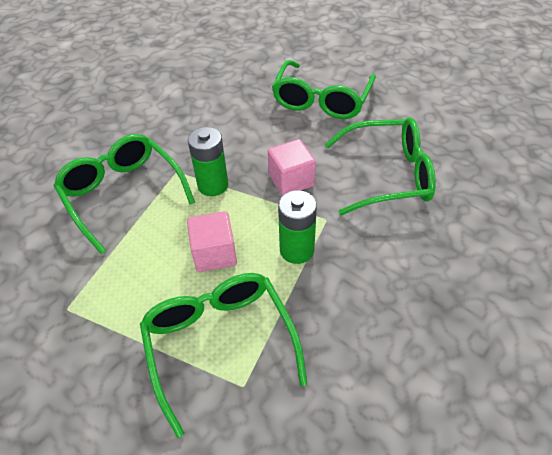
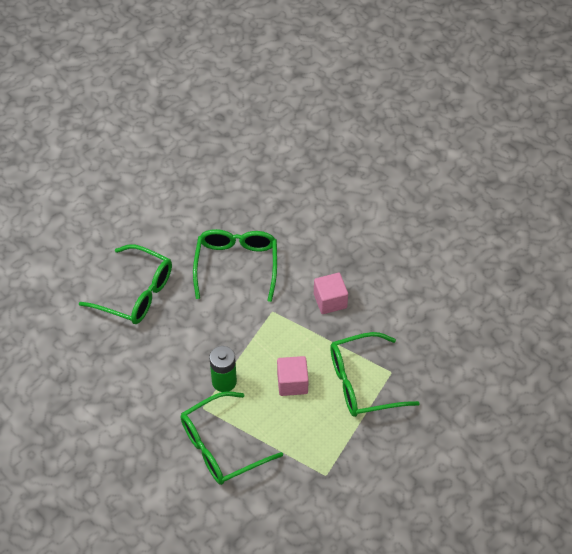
camera: 85 degrees left, 5 degrees up
pink cube [268,139,316,196] -> pink cube moved to [314,273,348,314]
green battery [278,190,317,264] -> none

